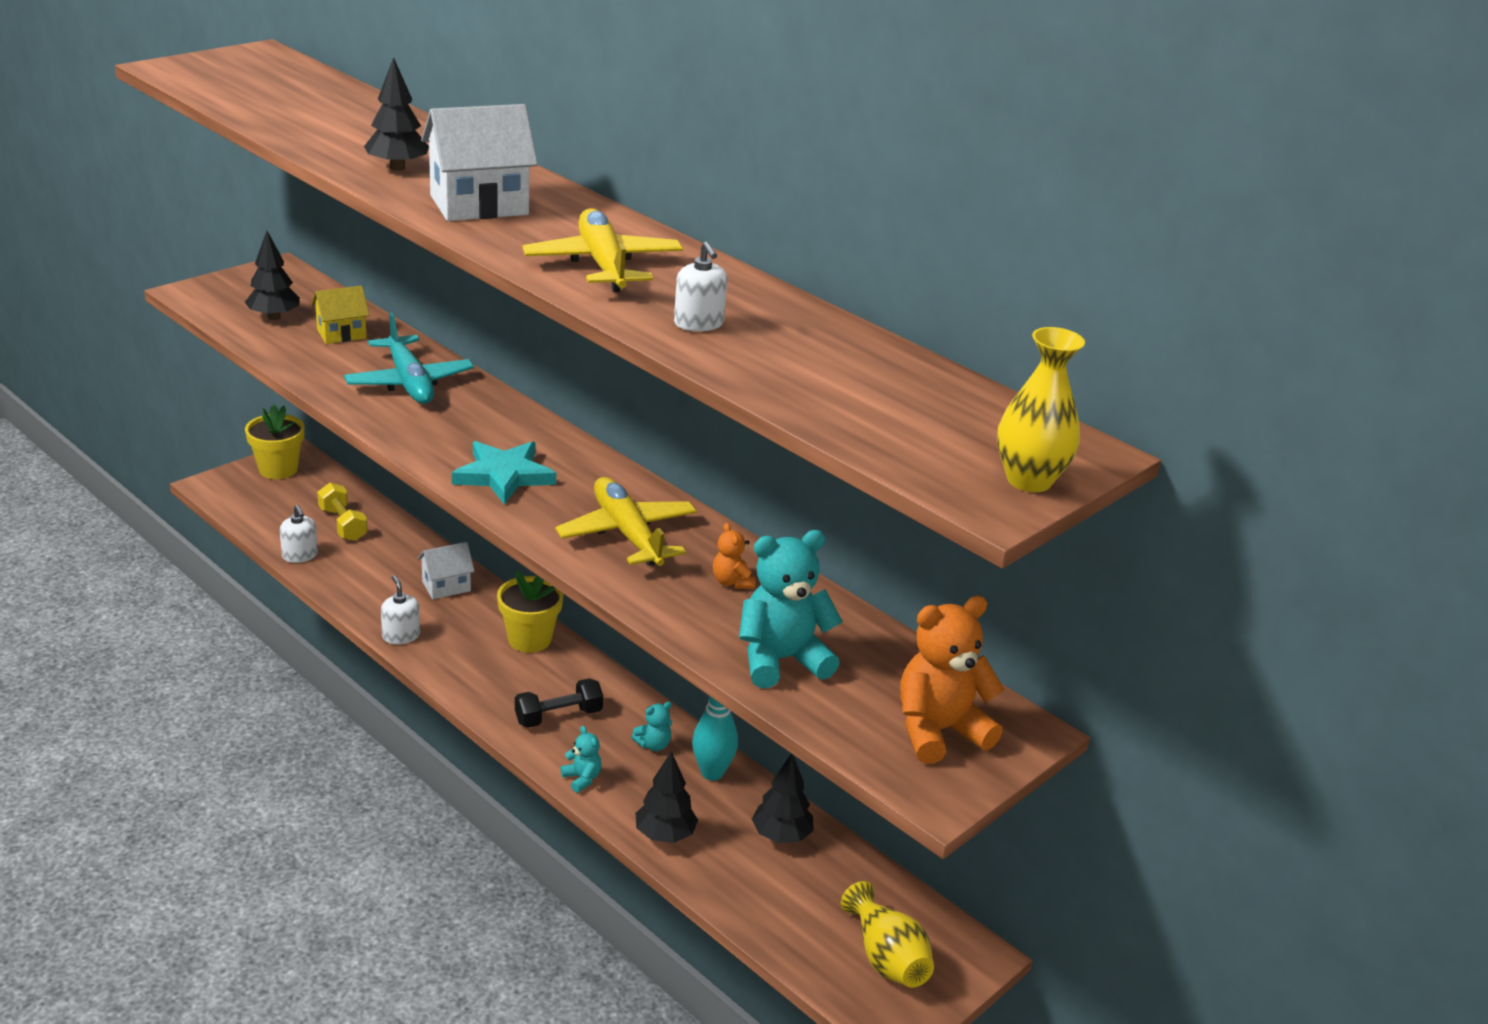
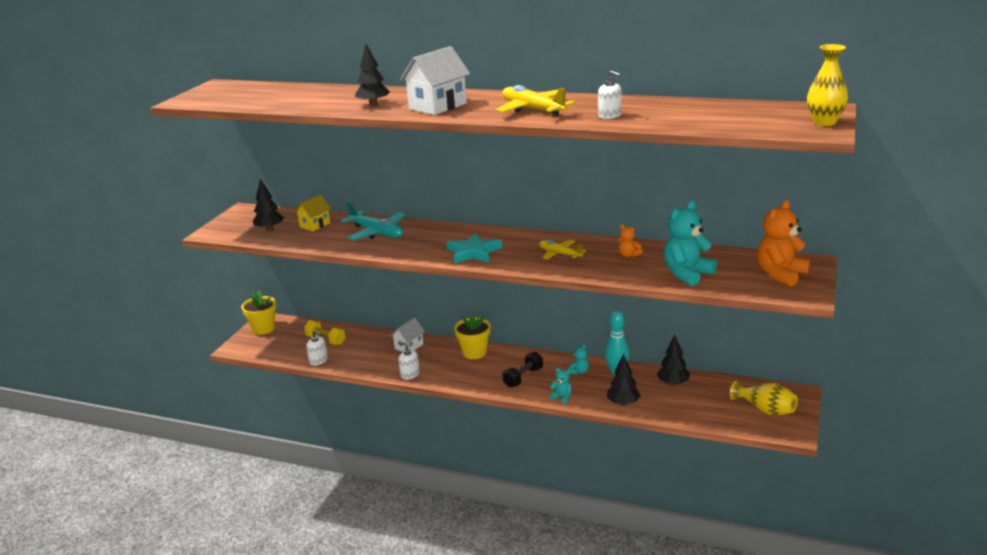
camera: 20 degrees left, 5 degrees down
yellow plane [555,477,697,566] -> yellow plane [539,240,586,260], size x0.62

